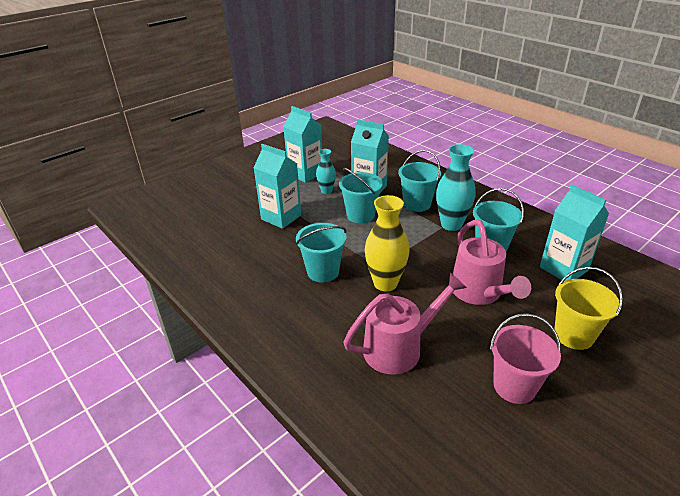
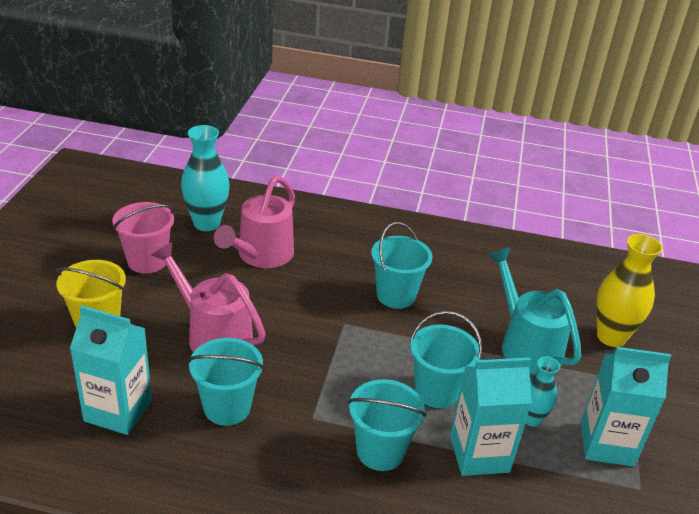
camera: 140 degrees right, 0 degrees up
turquoise carton [253,144,301,229] -> turquoise watering can [488,248,581,374]
yellow vase [365,195,409,291] -> yellow vase moved to [596,234,663,347]
turquoise vase [436,144,476,231] -> turquoise vase moved to [181,125,230,231]

